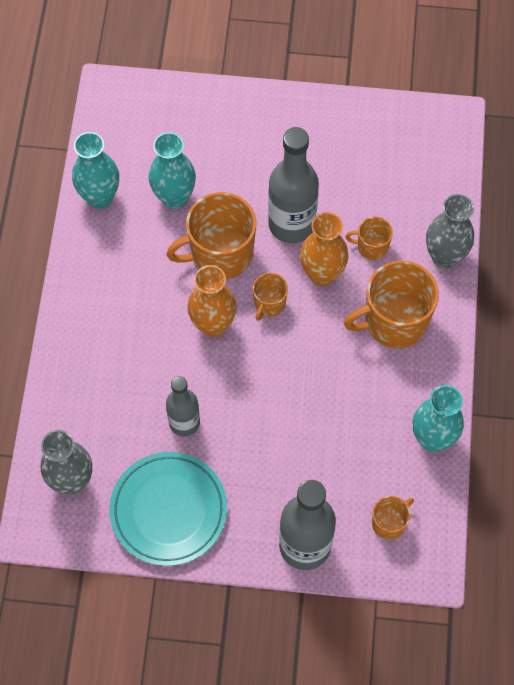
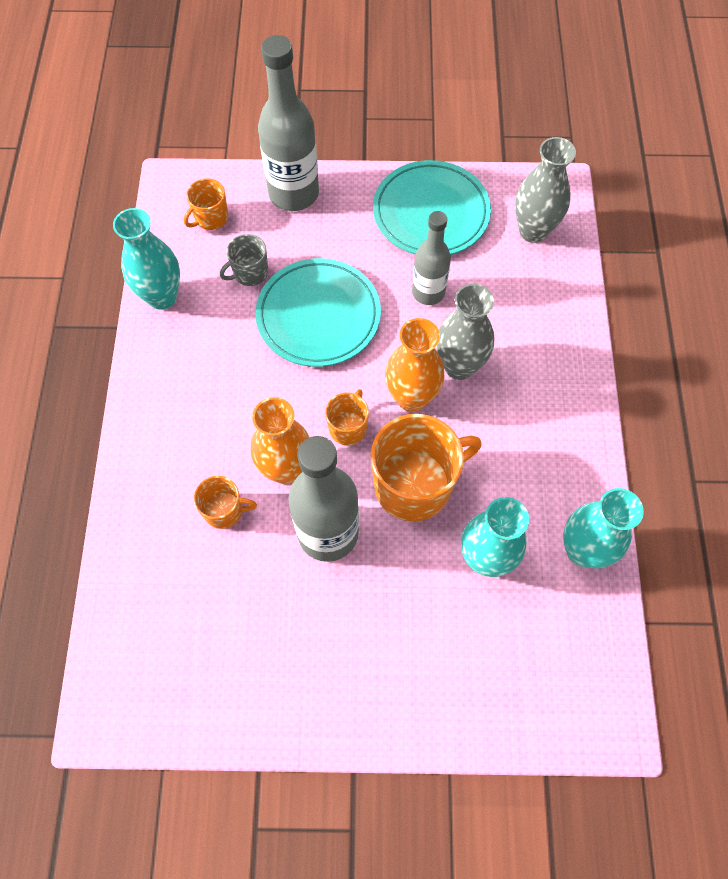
camera: 175 degrees right, 0 degrees up
orange mug [344,261,439,348] -> none
grey vase [426,194,474,269] -> grey vase moved to [436,284,494,380]
none -> grey mug [220,234,268,286]
none -> turquoise plate [255,258,381,367]

